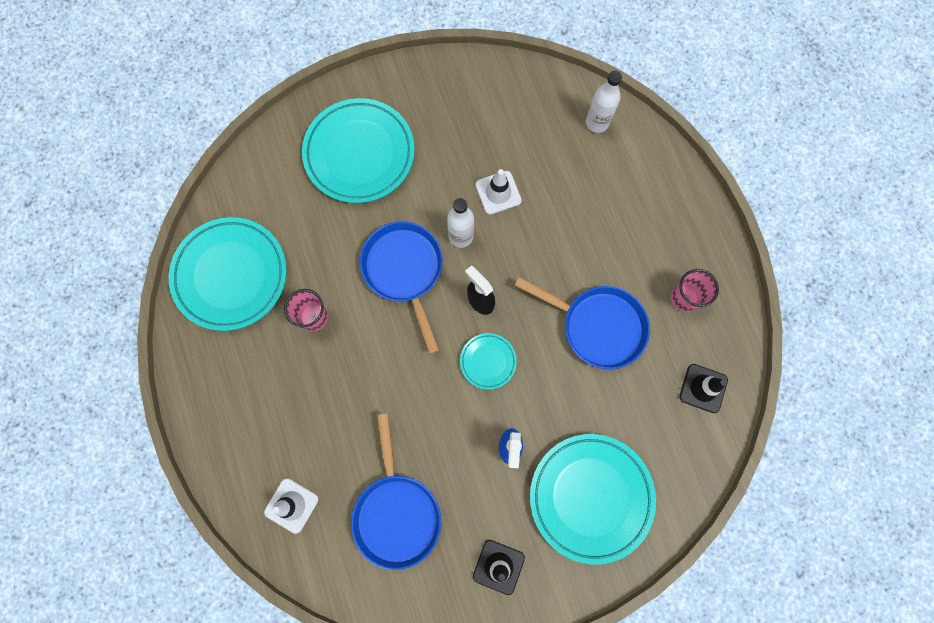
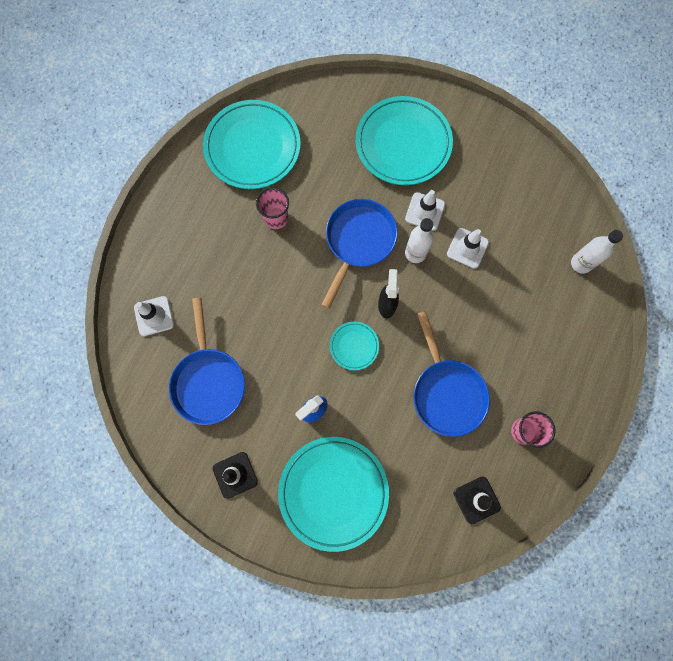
camera: 45 degrees right, 0 degrees up
blue pan [351,413,441,570] -> blue pan turned 45 degrees counterclockwise [169,298,245,425]
none -> white traffic cone [405,190,445,231]

